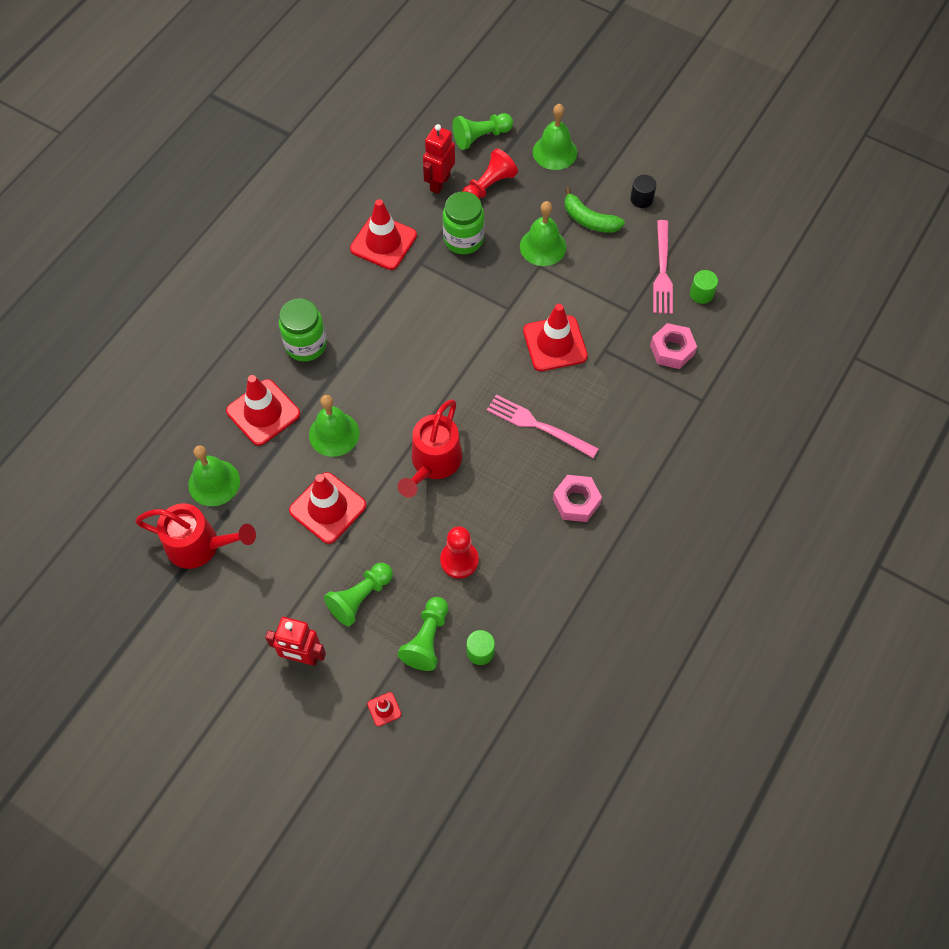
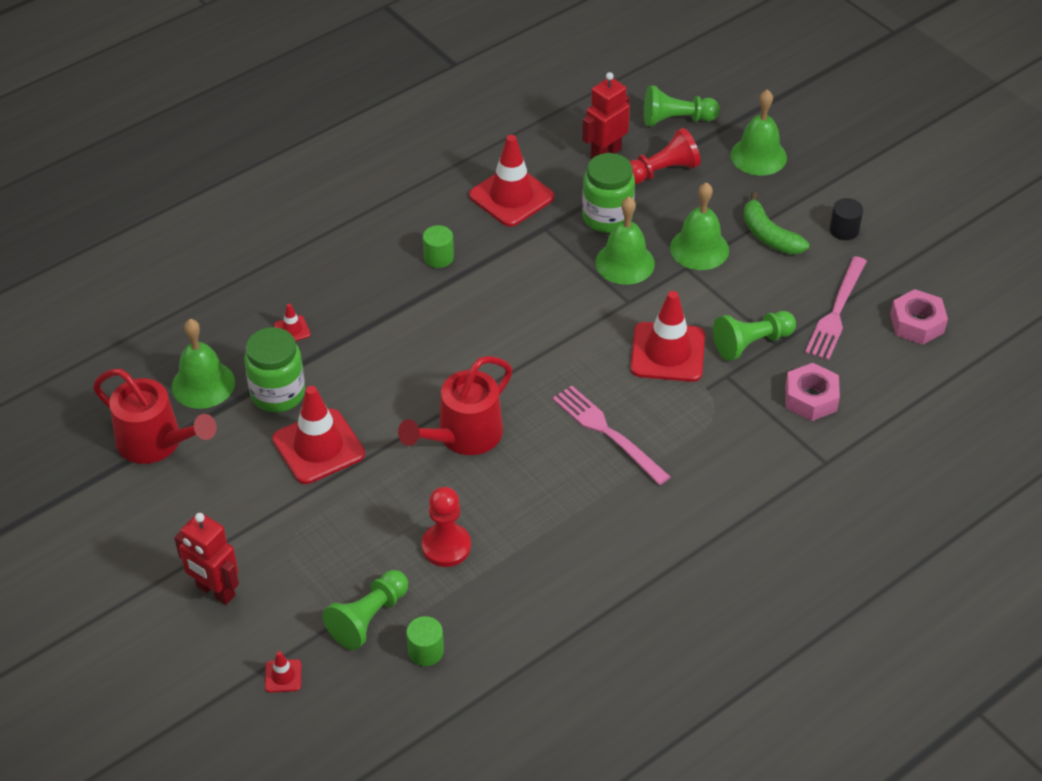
camera: 20 degrees right, 15 degrees down
red traffic cone [226,375,300,446] -> red traffic cone [274,304,311,341], size x0.44
green jar [279,298,327,362] -> green jar moved to [244,327,305,412]
green bell [309,395,359,457] -> green bell moved to [595,197,655,285]
green pawn [324,563,393,627] -> green pawn moved to [713,311,796,361]
pink nut [553,475,602,522] -> pink nut moved to [890,289,948,345]
green cylinder [690,270,718,304] -> green cylinder moved to [423,225,454,268]

